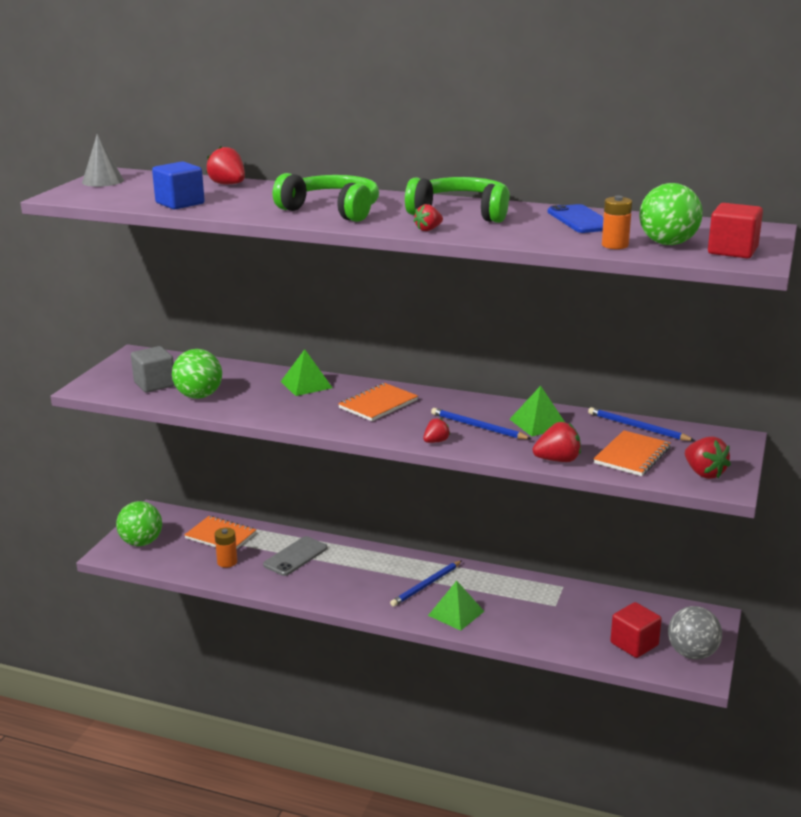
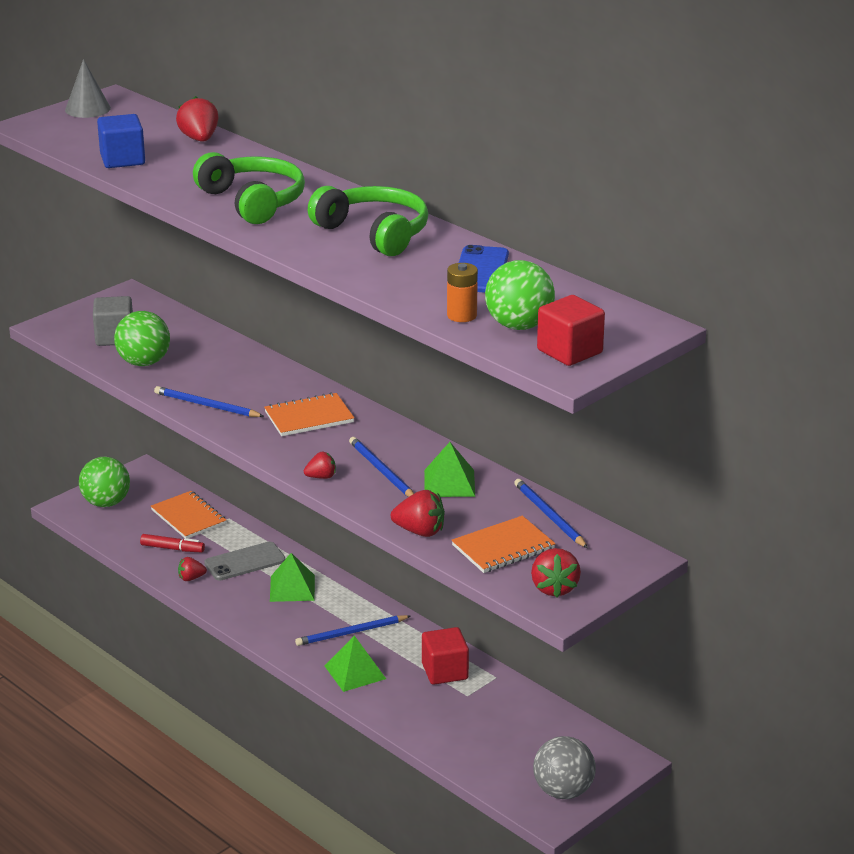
camera: 25 degrees right, 5 degrees up
orange battery [215,528,237,568] -> red marker [140,534,205,553]
green pyramid [280,349,332,396] -> green pyramid moved to [270,553,315,602]
red strawberry [414,204,443,231] -> red strawberry moved to [178,557,207,581]
red cube [610,602,662,658] -> red cube moved to [422,627,469,685]
none -> blue pencil [154,386,264,417]

